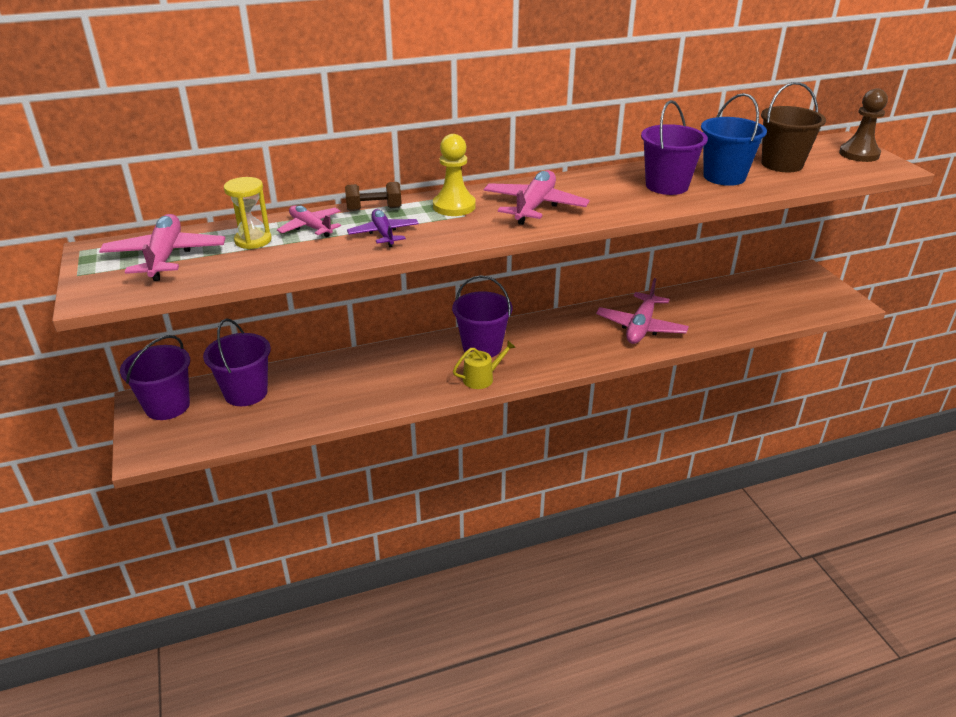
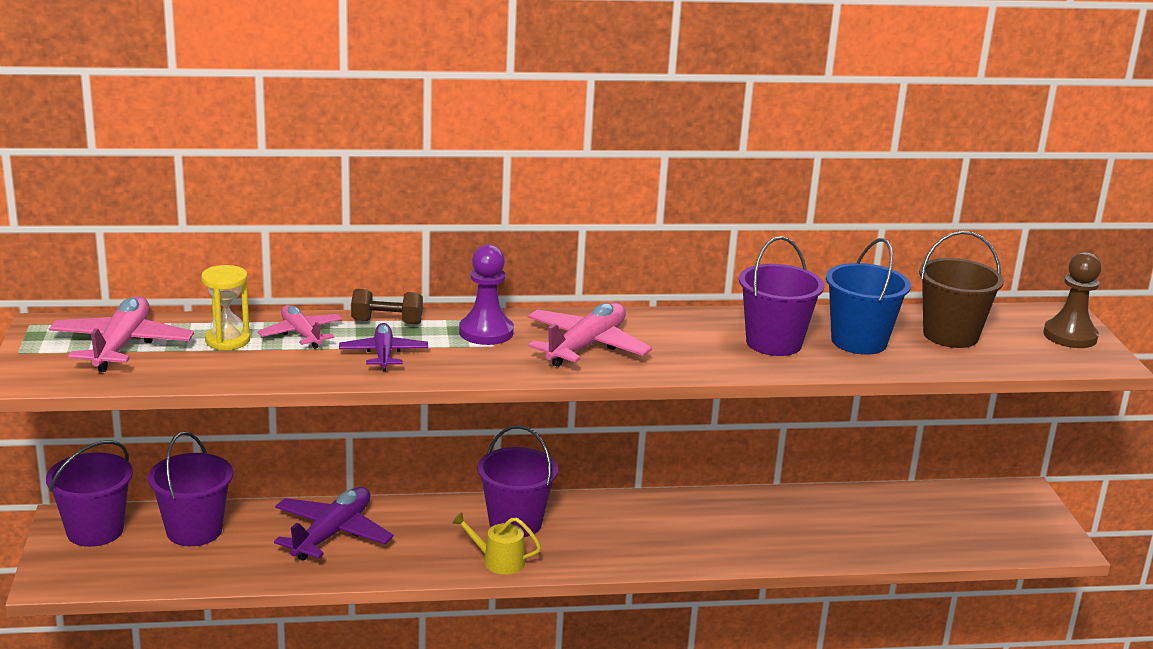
camera: 10 degrees right, 10 degrees down
yellow pawn [433,134,476,216] -> purple pawn [459,245,514,345]
yellow watering can [453,340,516,389] -> yellow watering can turned 150 degrees counterclockwise [452,512,541,575]
pink plane [596,278,689,344] -> none
none -> purple plane [274,487,394,561]

